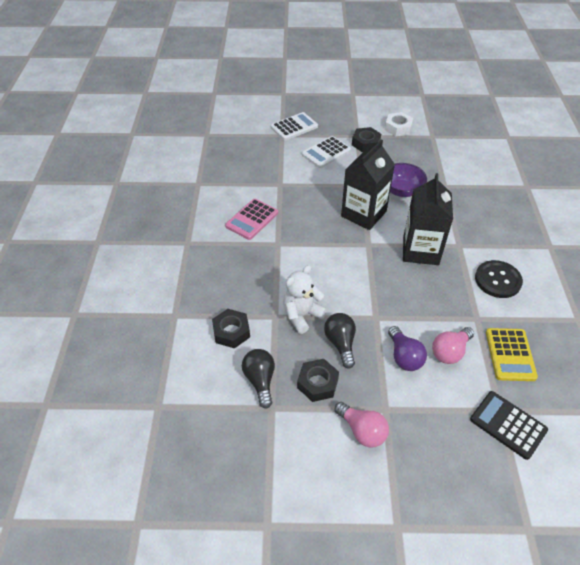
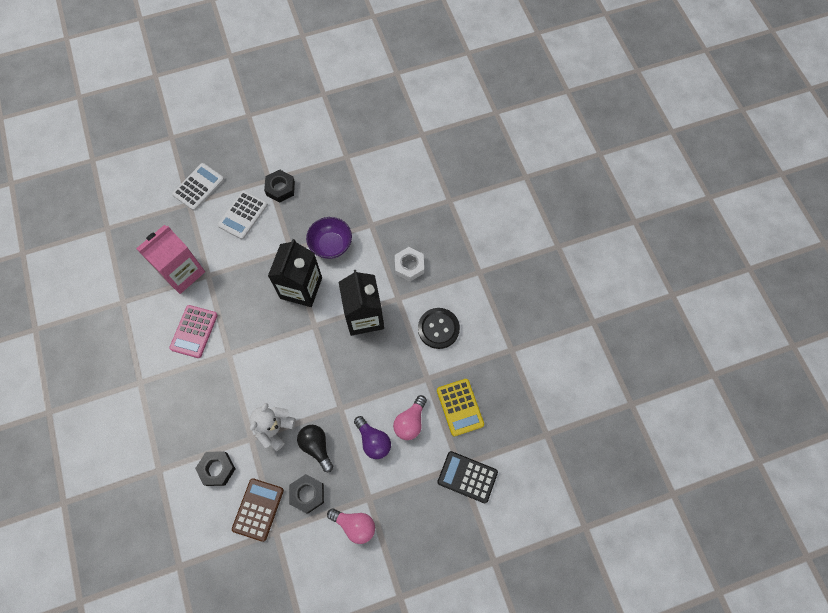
camera: 20 degrees left, 20 degrees up
black light bulb [242,349,275,409] -> brown calculator [232,478,284,542]
white nut [385,112,413,136] -> white nut moved to [395,247,424,282]
none -> pink carton [136,225,205,294]

